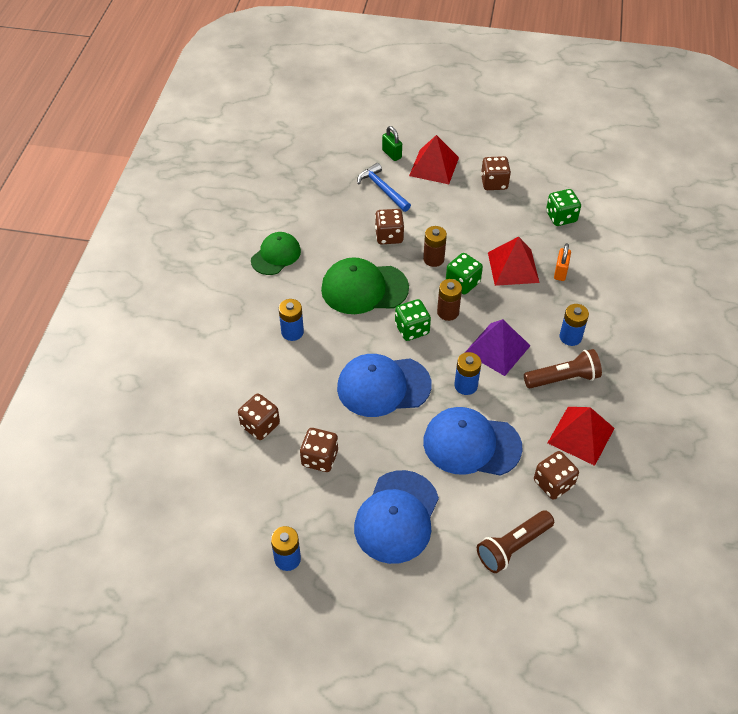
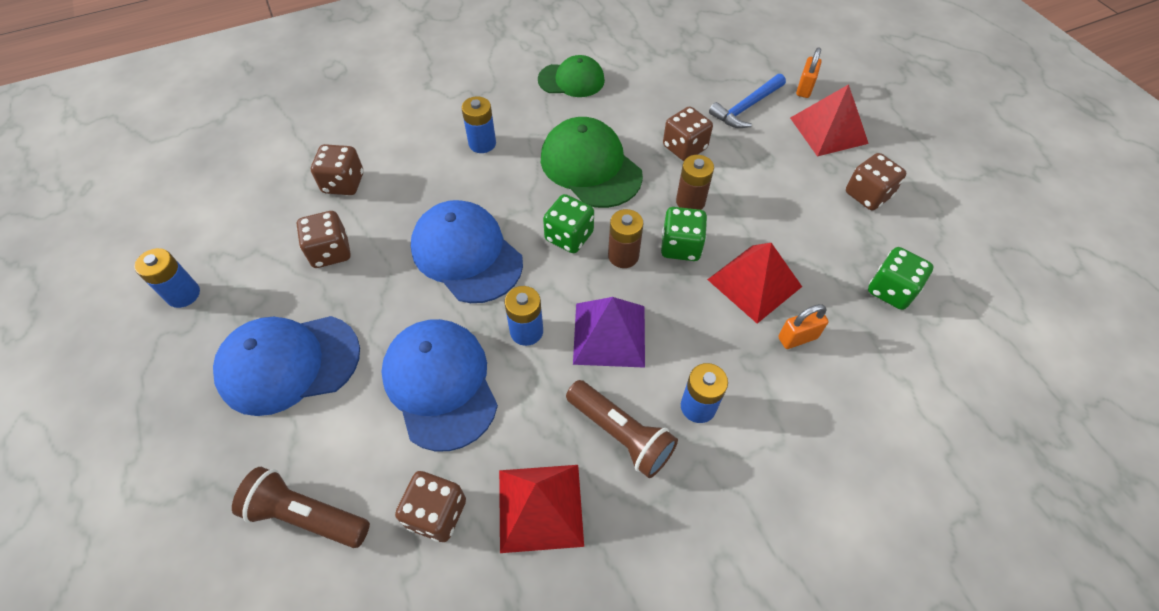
camera: 55 degrees right, 5 degrees up
blue hammer [357,163,411,212] -> blue hammer turned 150 degrees counterclockwise [709,74,786,128]
green padlock [382,126,402,161] -> orange padlock [796,47,822,98]

